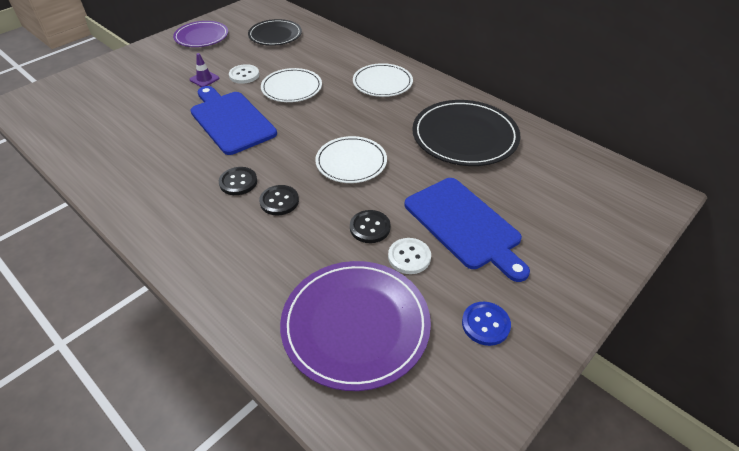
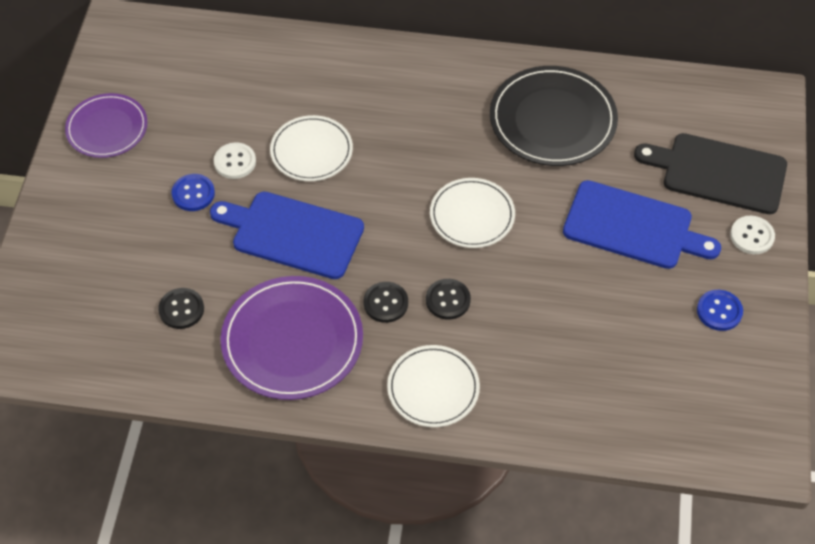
camera: 35 degrees left, 10 degrees up
purple traffic cone [189,53,220,87] -> blue button [171,174,215,211]
black plate [248,19,302,46] -> none
purple plate [280,261,431,391] -> purple plate moved to [220,276,363,400]
black button [350,210,391,243] -> black button moved to [158,288,204,329]
white plate [353,63,413,97] -> white plate moved to [387,345,480,427]
white button [388,238,431,274] -> white button moved to [730,216,775,254]
none -> black cutting board [634,133,787,214]

